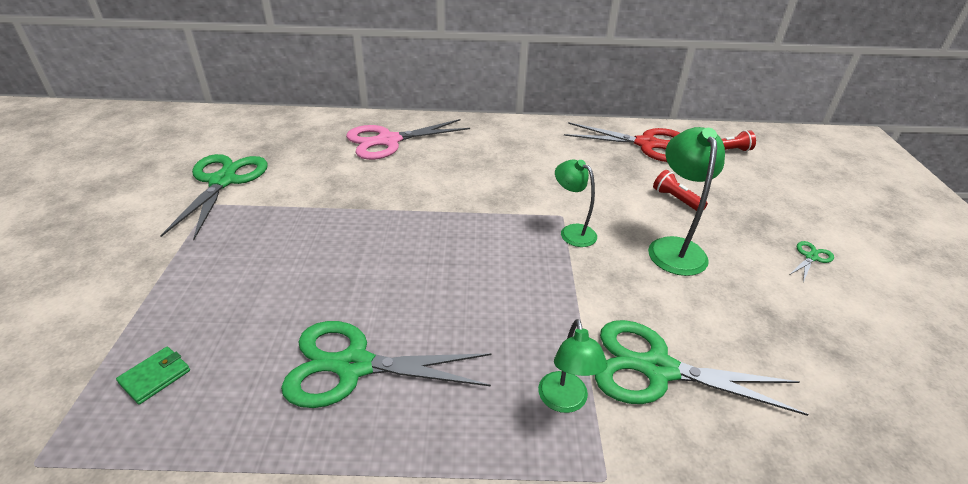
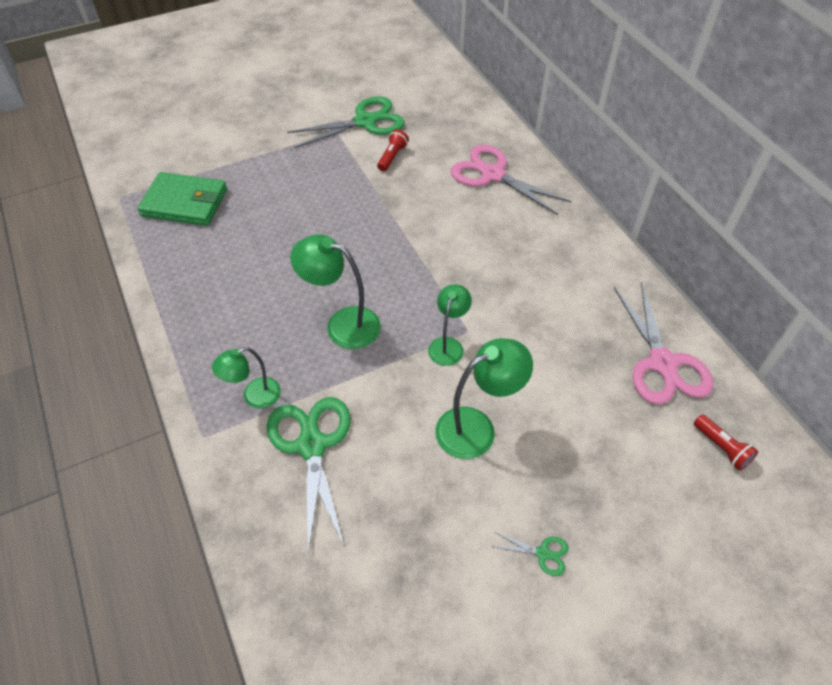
camera: 65 degrees right, 15 degrees up
green wallet [116,347,190,405] -> green wallet [137,172,227,226], size x2.24
green scissors [281,321,492,408] -> none
red scissors [564,122,680,162] -> pink scissors [614,282,713,404]
red flashlight [653,170,708,211] -> red flashlight moved to [377,129,409,171]
none -> green lamp [290,234,381,349]

